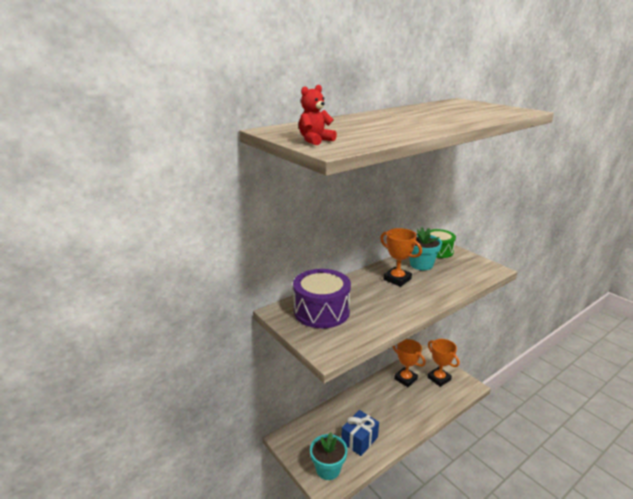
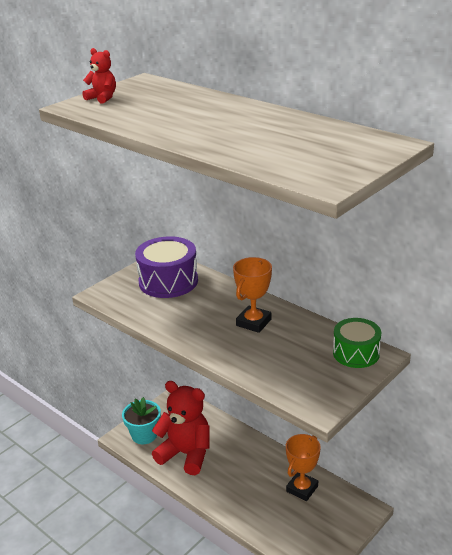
camera: 80 degrees right, 5 degrees up
blue gift [341,410,379,456] -> red teddy bear [152,381,210,475]
turquoise flower pot [409,228,442,270] -> none
orange trophy [427,339,459,387] -> none

